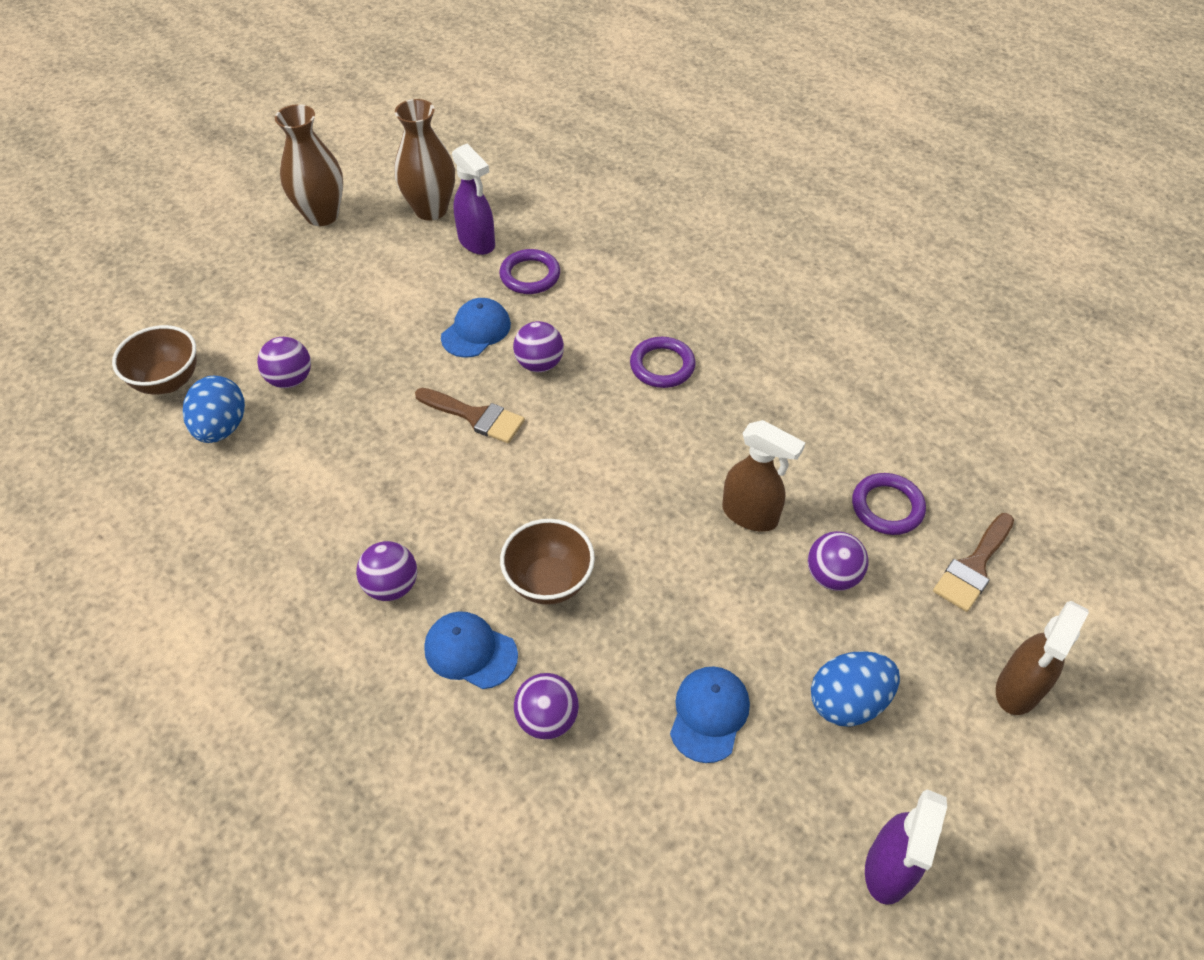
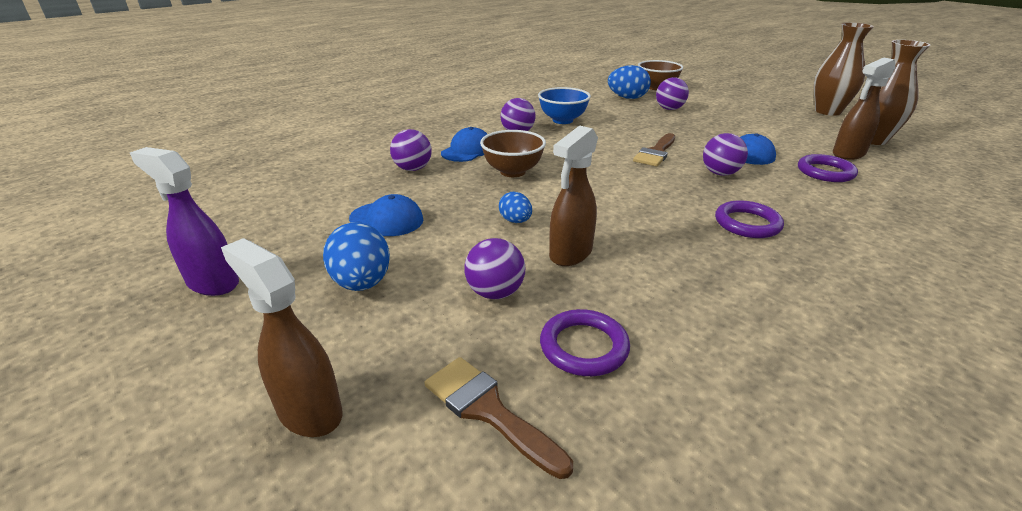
camera: 95 degrees right, 20 degrees down
purple spray bottle [452,144,495,255] -> brown spray bottle [833,57,896,160]
none -> blue egg [499,192,532,223]
none -> blue bowl [538,87,591,124]

